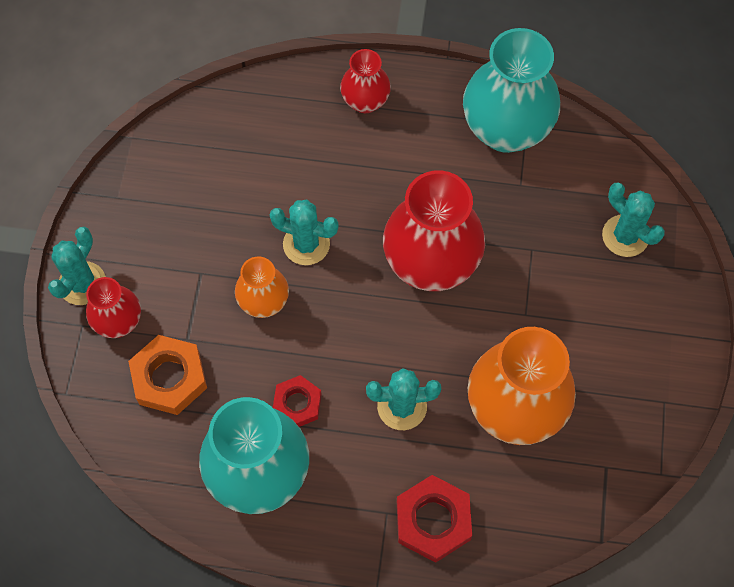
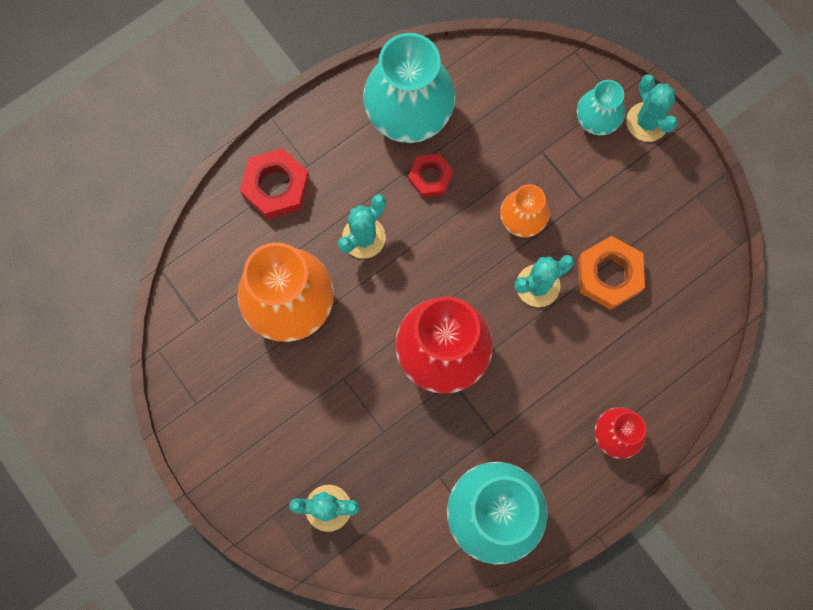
camera: 135 degrees right, 10 degrees up
red vase [86,277,141,338] -> turquoise vase [577,80,625,136]
orange nut [128,335,207,415] -> orange nut moved to [578,236,645,310]

